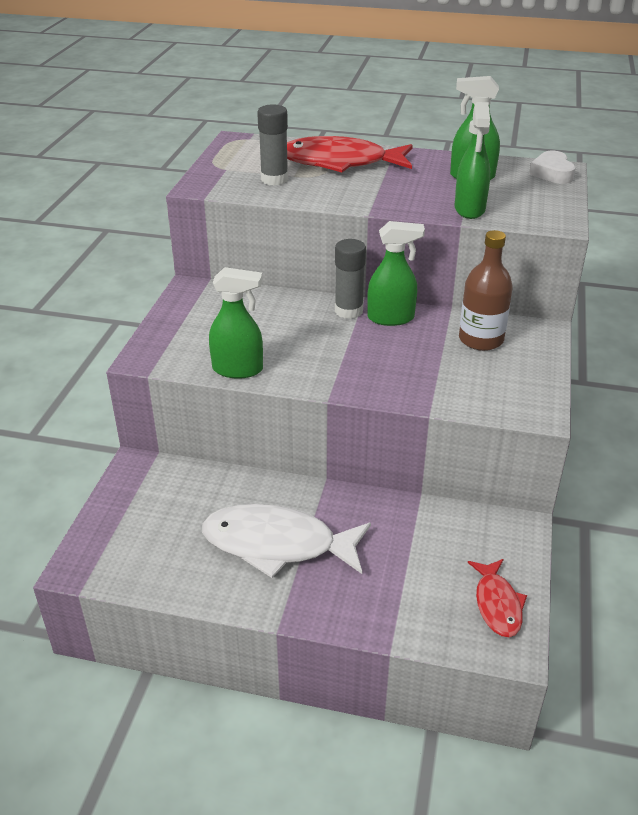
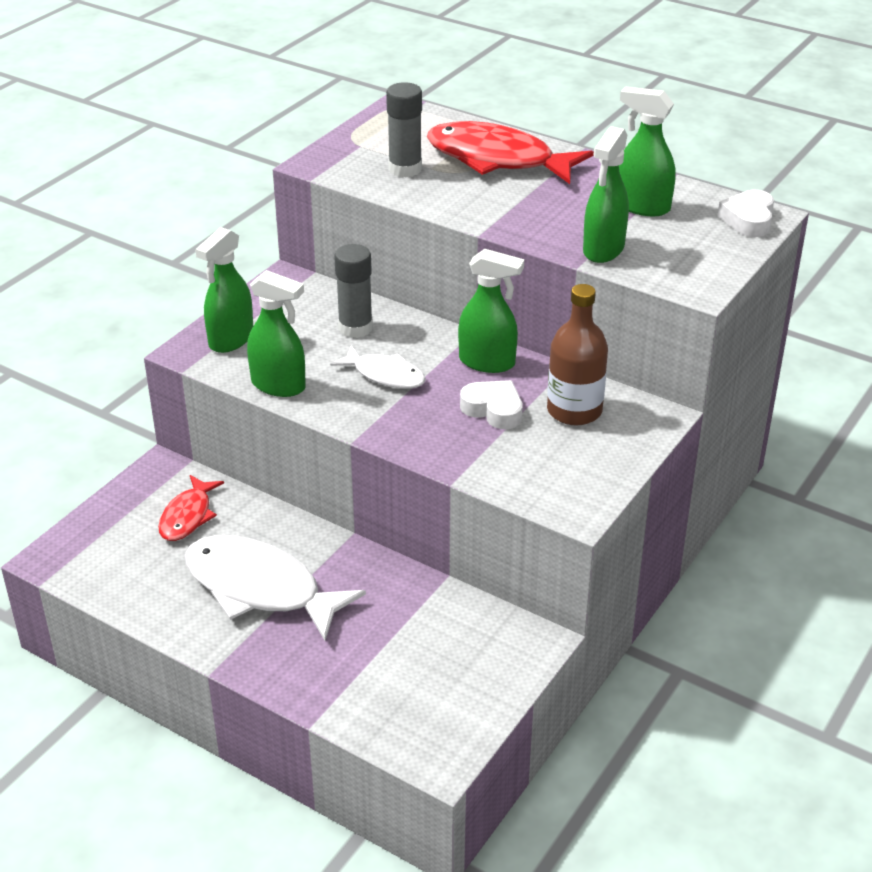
camera: 20 degrees right, 0 degrees up
grey glue stick [335,239,366,319] -> grey glue stick moved to [334,244,373,338]
red fish [468,559,527,637] -> red fish moved to [158,475,224,541]
none -> green spray bottle [195,227,253,353]
none -> white fish [330,345,426,389]
none -> white heart [460,380,522,429]

